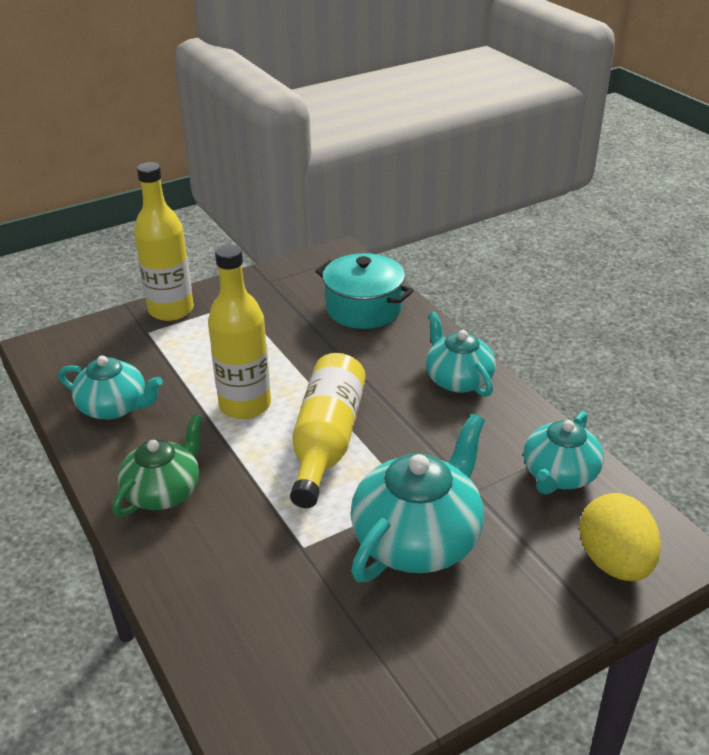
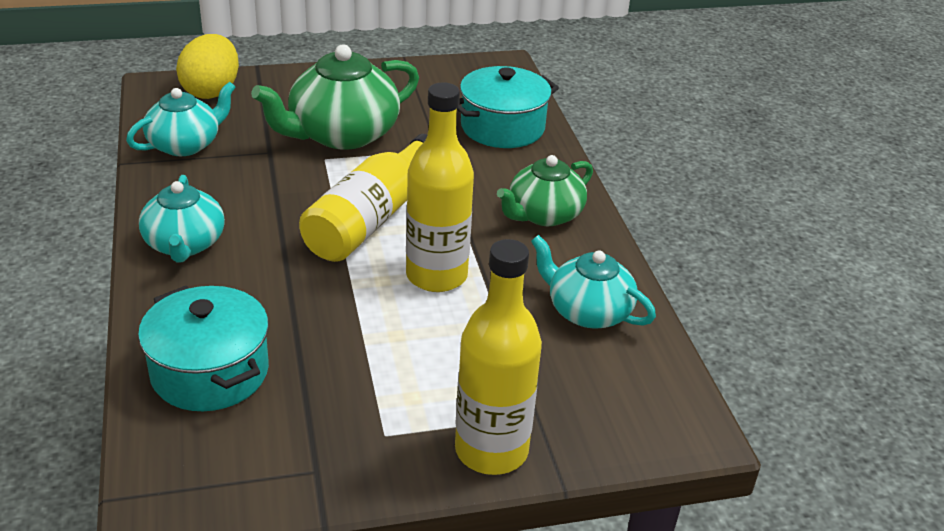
camera: 165 degrees left, 0 degrees up
turquoise teapot [350,414,485,583] -> green teapot [251,44,419,150]
none -> turquoise pot [457,66,559,148]

